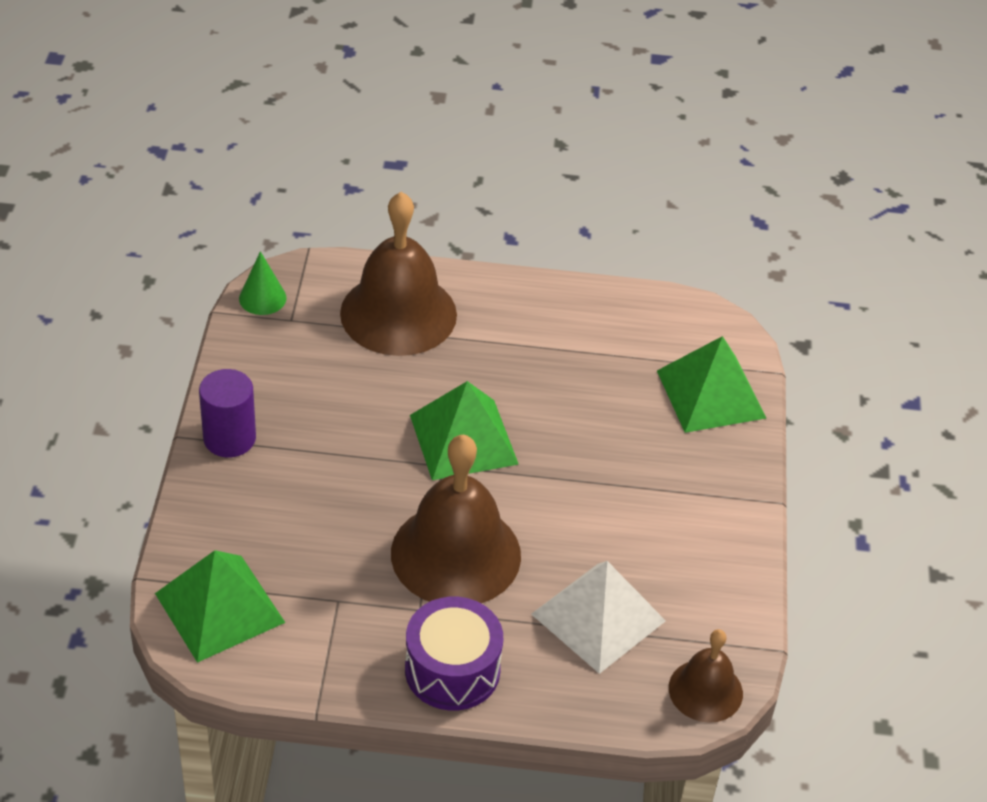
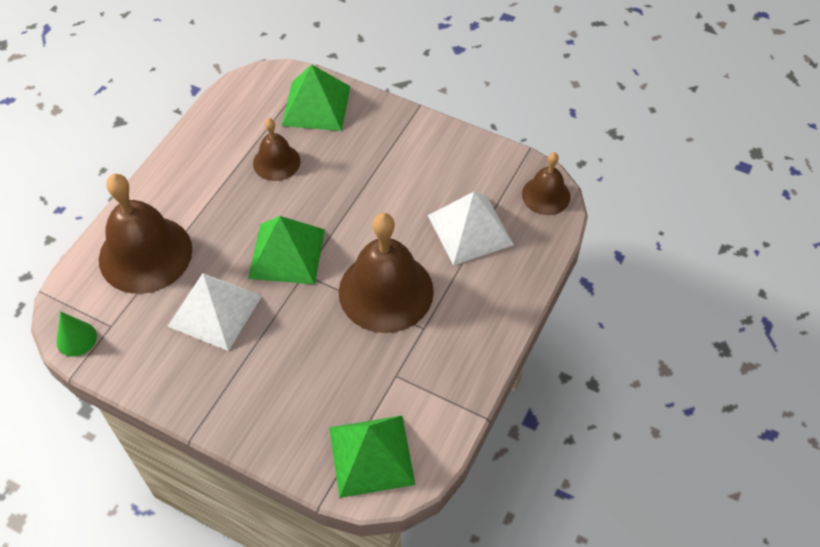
camera: 65 degrees left, 10 degrees up
purple cylinder [199,369,256,457] -> none
purple drum [405,597,503,710] -> none
none -> white pyramid [167,273,262,351]
none -> brown bell [253,118,300,181]

